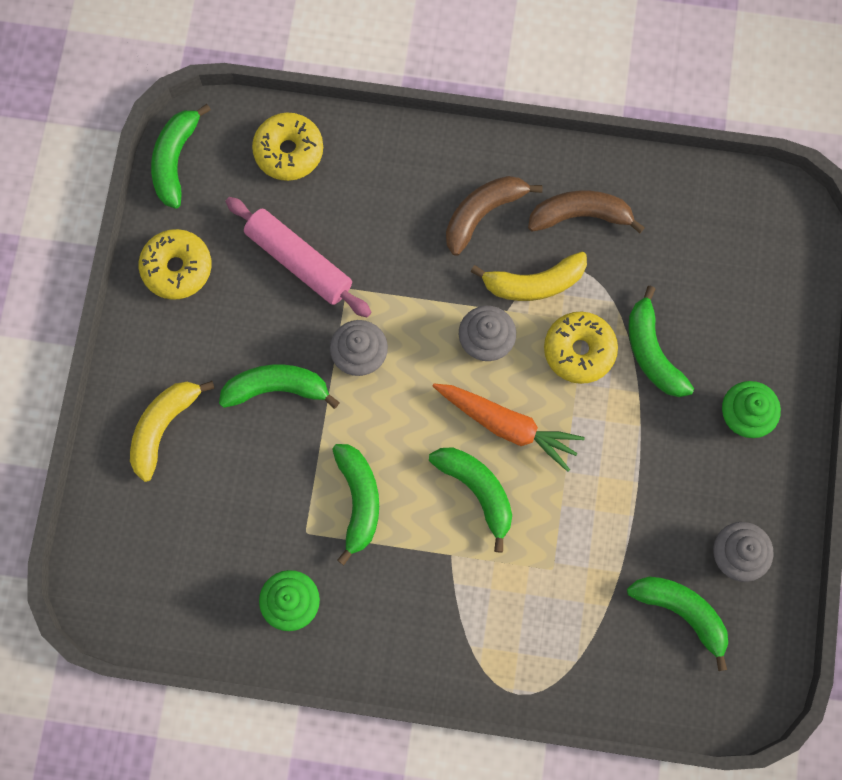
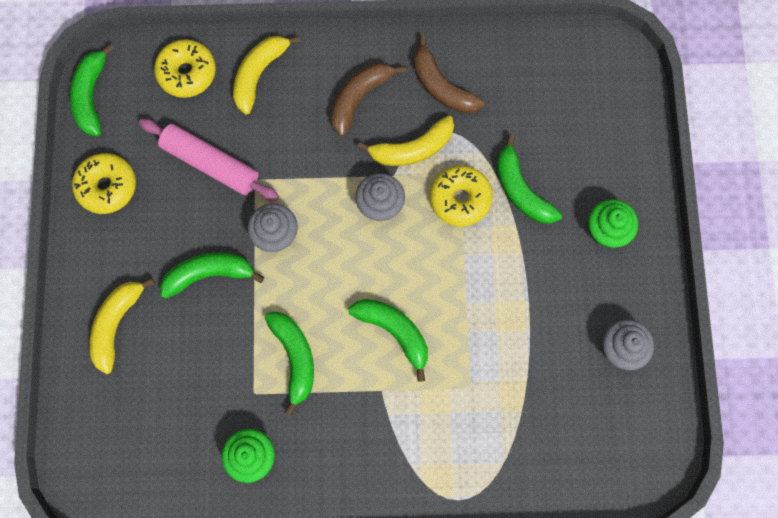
camera: 10 degrees left, 0 degrees up
orange carrot [433,384,585,472] -> none
brown banana [528,191,645,233] -> brown banana turned 120 degrees counterclockwise [414,35,484,113]
green banana [627,577,728,671] -> none
none -> yellow banana [233,36,301,114]

